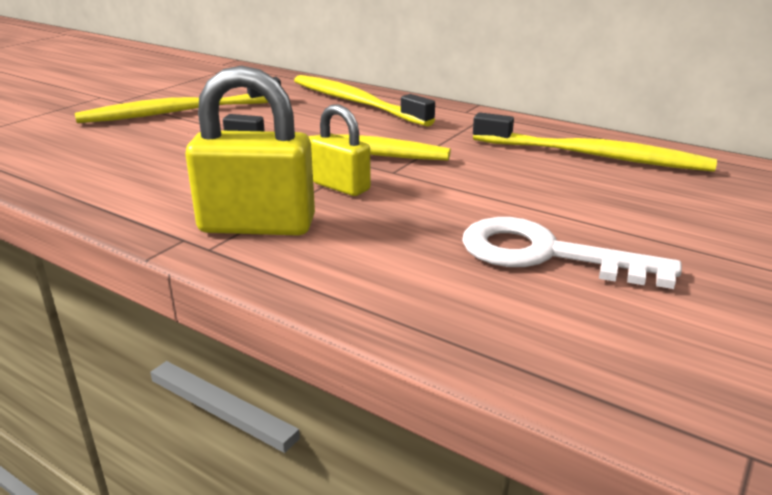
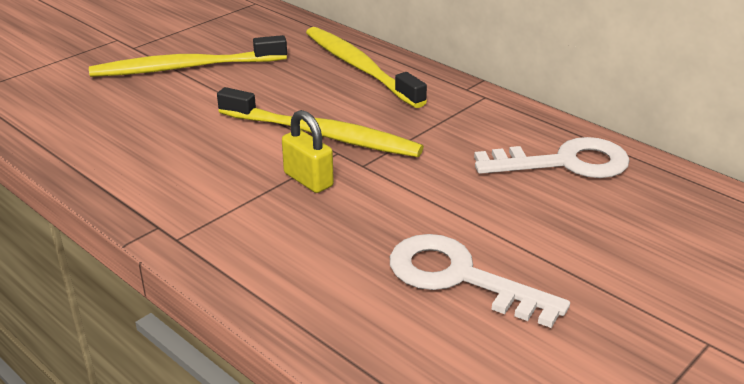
camera: 10 degrees right, 5 degrees up
yellow padlock [185,66,315,236] -> none
yellow toothbrush [473,112,717,172] -> white key [474,137,630,178]

